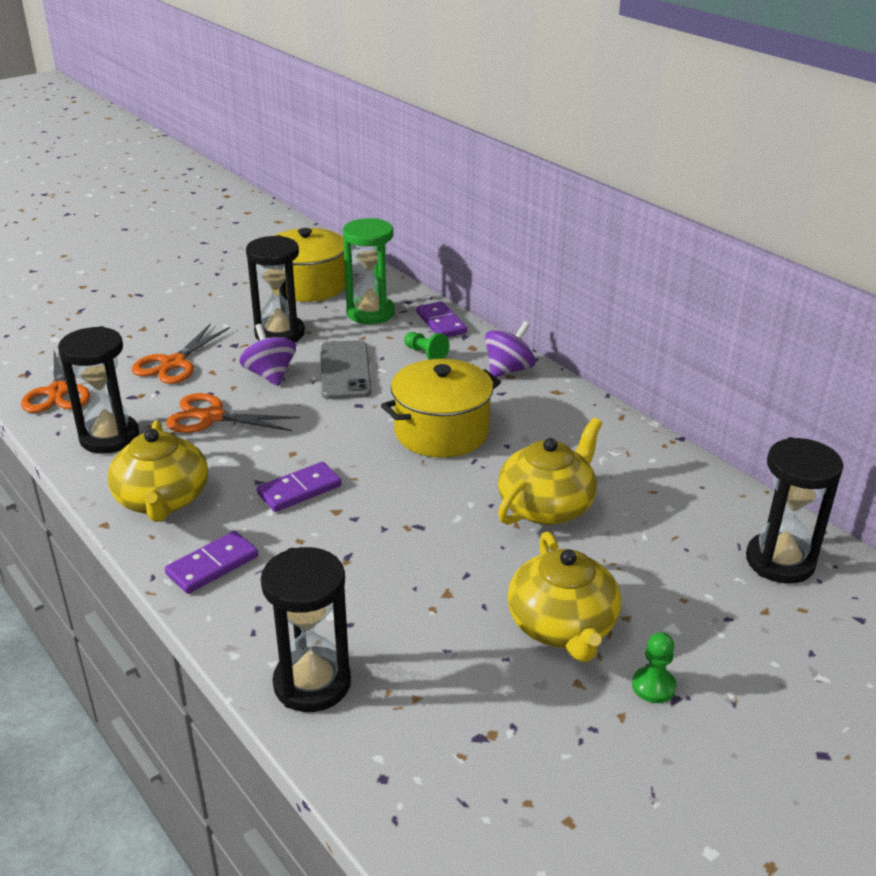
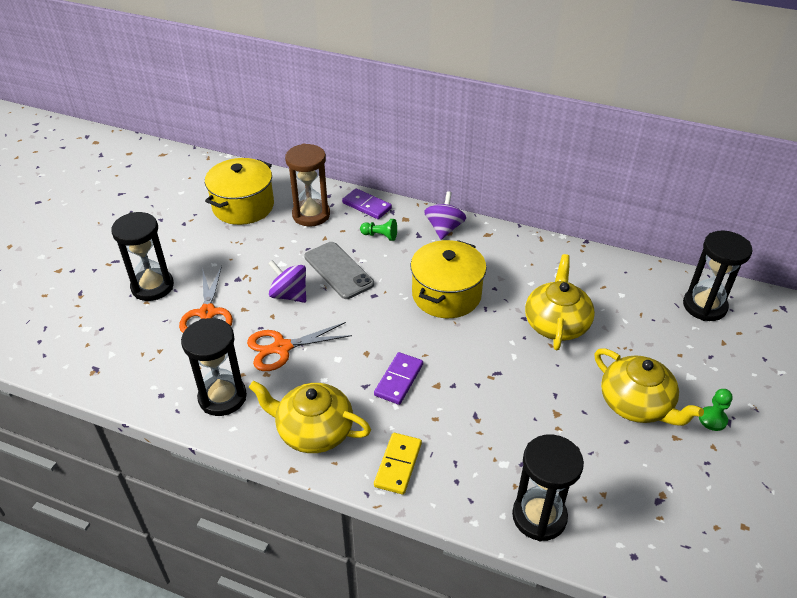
camera: 30 degrees left, 10 degrees up
orange scissors [21,351,90,413] -> none
yellow teapot [107,421,208,522] -> yellow teapot turned 150 degrees clockwise [249,381,371,453]
purple domino [165,531,258,594] -> yellow domino [374,433,422,495]
black hourglass [246,235,305,342] -> black hourglass moved to [111,212,174,301]
green hourglass [343,218,395,324] -> brown hourglass [285,144,330,227]

